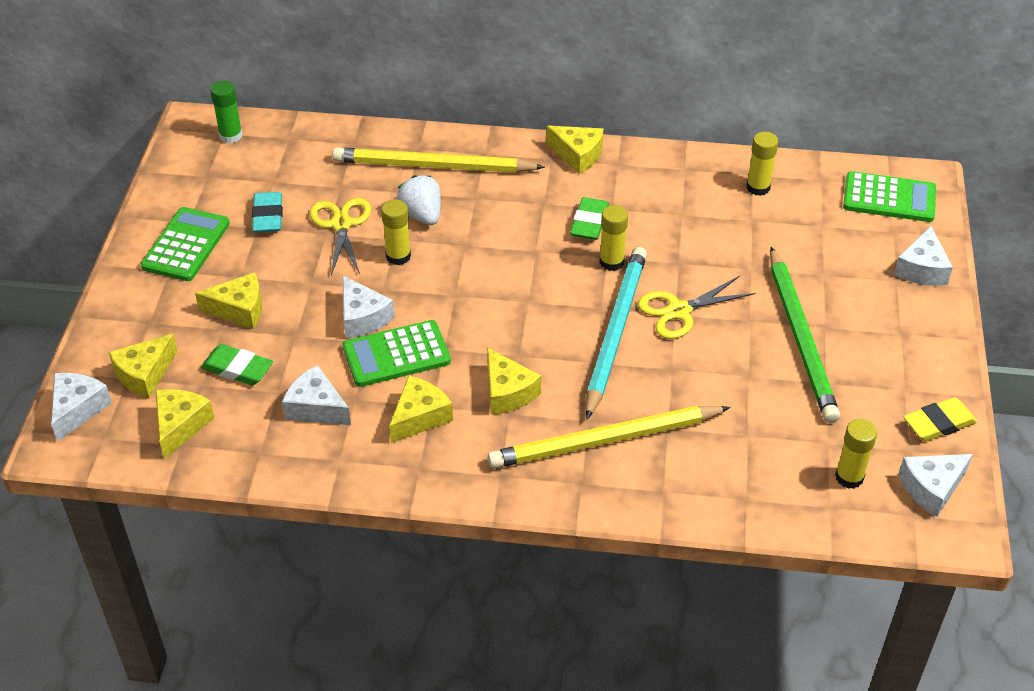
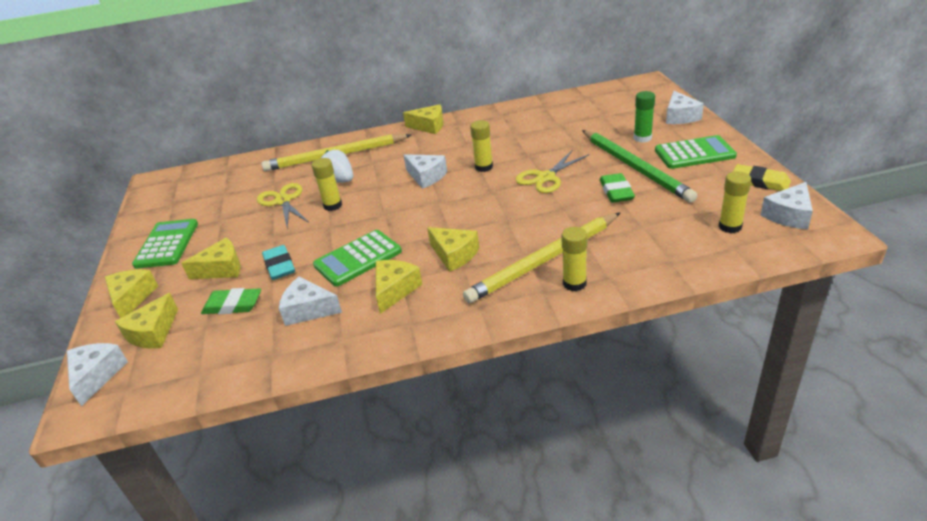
camera: 15 degrees left, 10 degrees down
yellow cheese [156,389,214,459] -> yellow cheese moved to [105,269,158,318]
green glue stick [210,81,243,144] -> green glue stick moved to [634,91,655,143]
turquoise eraser [252,192,283,233] -> turquoise eraser moved to [262,245,295,280]
white cheese [342,275,395,338] -> white cheese moved to [404,154,447,189]
green eraser [570,197,609,240] -> green eraser moved to [600,173,635,203]
turquoise pencil [586,247,647,419] -> none
yellow glue stick [746,132,778,196] -> yellow glue stick moved to [561,227,588,291]
green calculator [843,171,936,222] -> green calculator moved to [655,135,737,169]
yellow eraser [904,397,977,441] -> yellow eraser turned 75 degrees clockwise [733,164,791,191]

